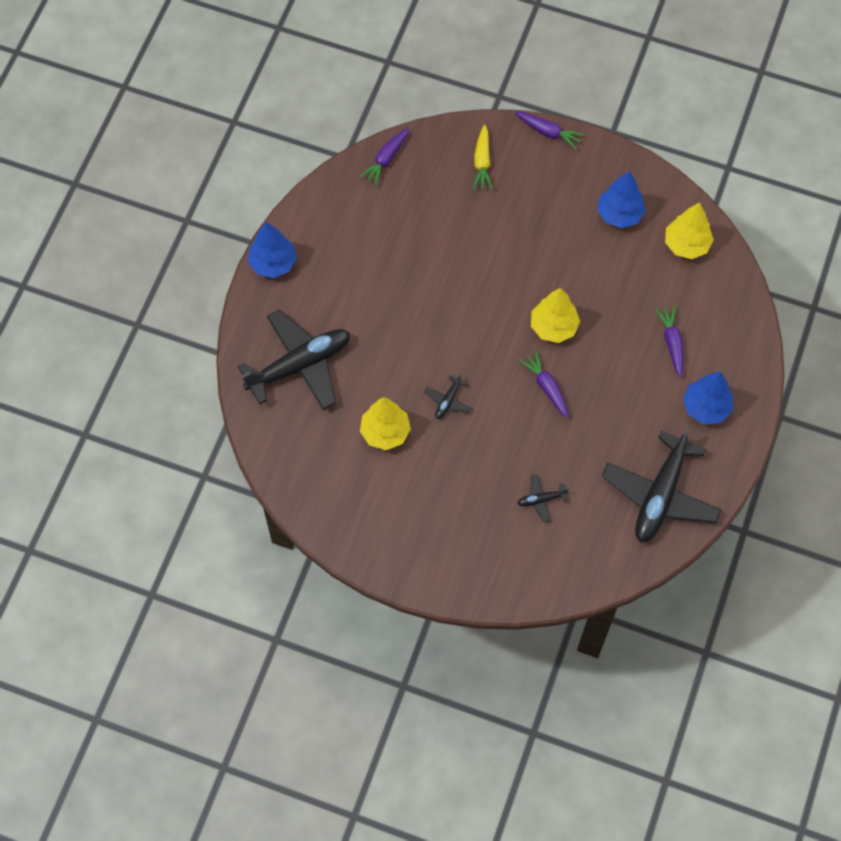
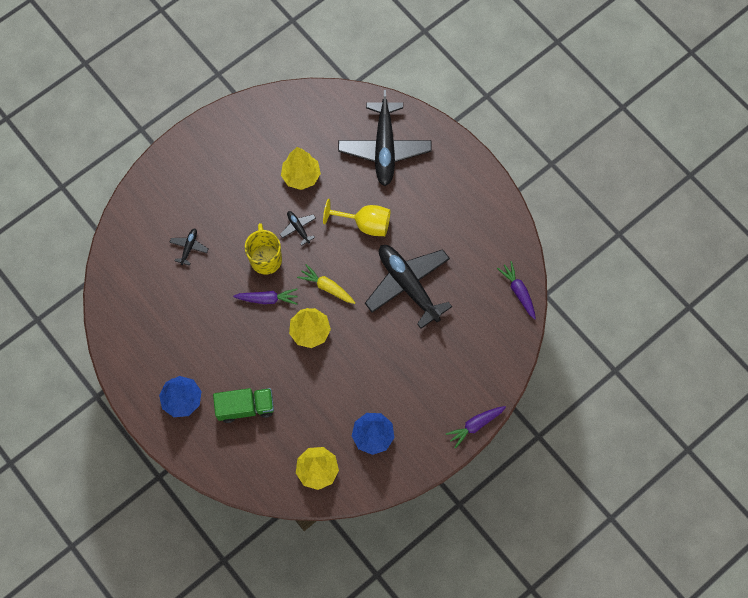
camera: 120 degrees right, 5 degrees up
blue tree [248,222,297,278] -> none
yellow carrot [473,125,493,190] -> yellow carrot moved to [297,264,355,304]
black plane [602,426,722,543] -> black plane moved to [365,245,452,329]
purple carrot [655,306,684,378] -> green truck [213,388,274,423]
none -> yellow mug [245,223,282,275]
none -> yellow goblet [323,199,390,236]

